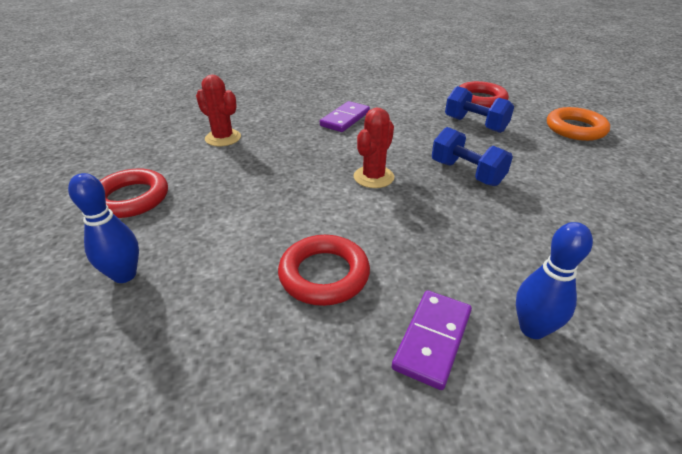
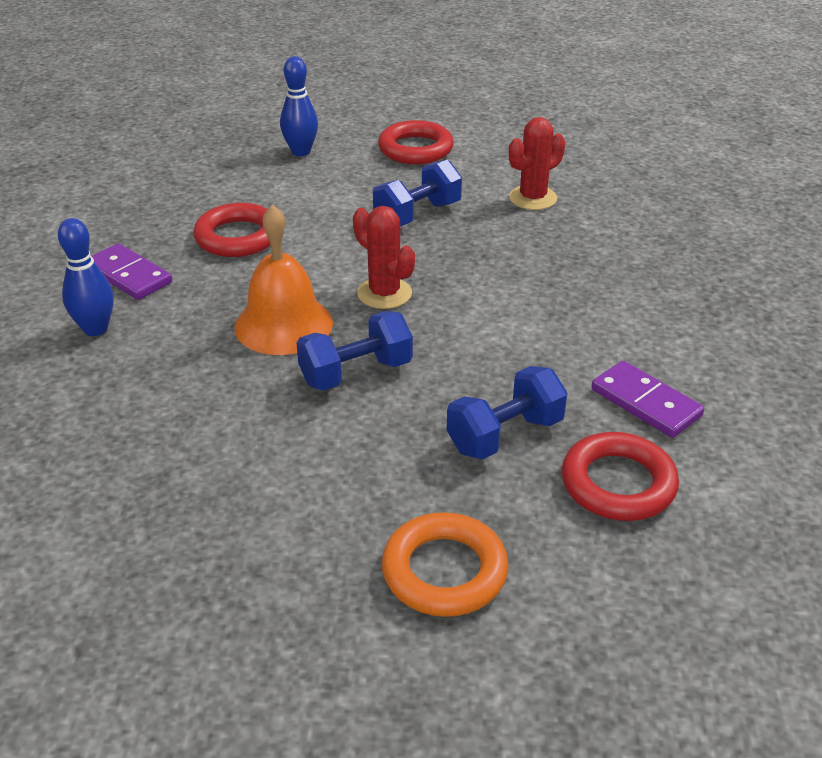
camera: 105 degrees right, 0 degrees up
purple domino [320,101,370,132] -> purple domino moved to [591,361,704,438]
none -> orange bell [234,205,333,355]
none -> blue dumbbell [373,160,462,226]

